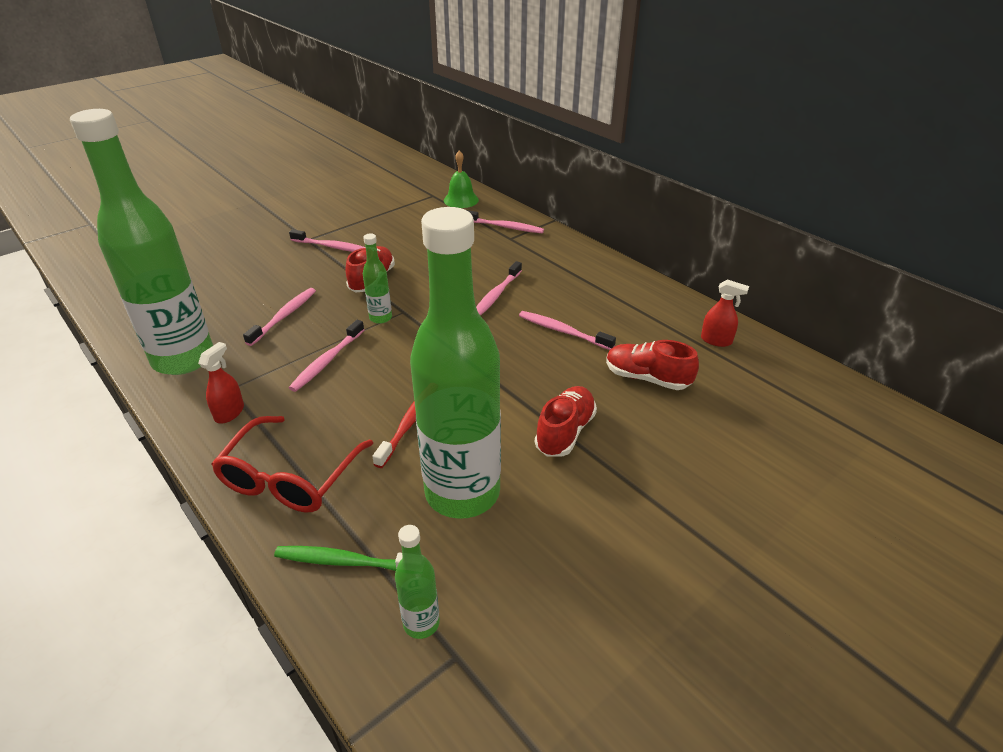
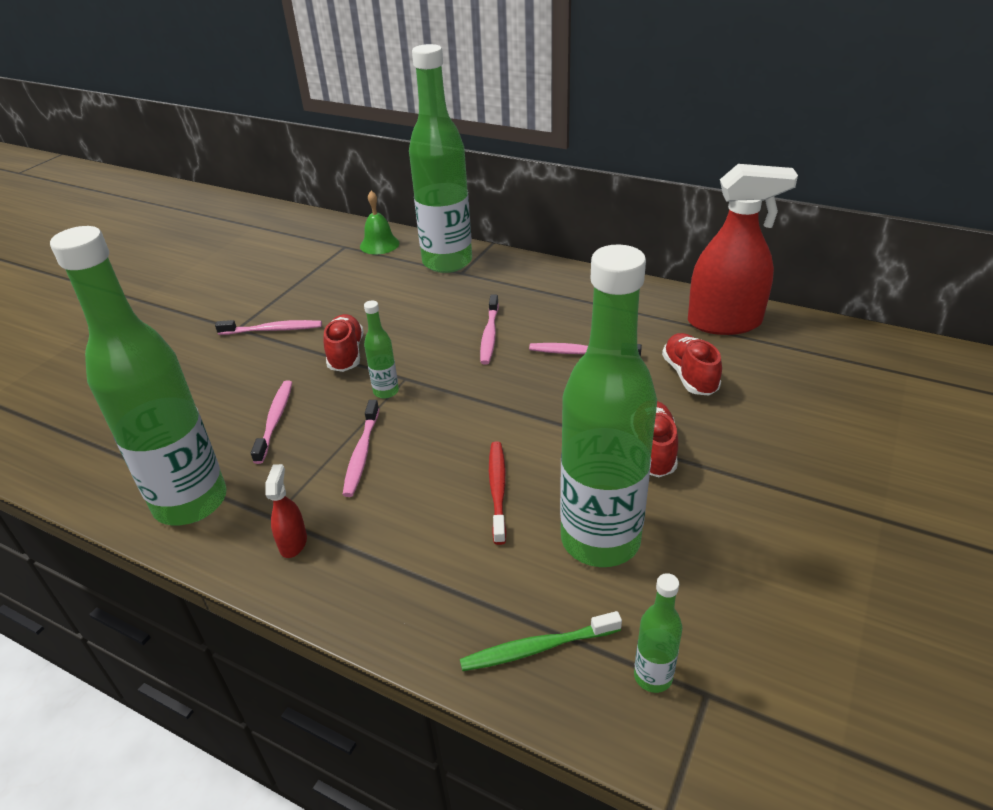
camera: 20 degrees left, 0 degrees up
red glasses [211,416,373,512] -> none
pink toothbrush [467,210,544,233] -> green bottle [409,44,472,273]
red shoe [606,340,699,390] -> red shoe turned 75 degrees clockwise [662,333,722,396]
red spray bottle [701,279,749,347] -> red spray bottle [688,164,798,335], size x2.36

